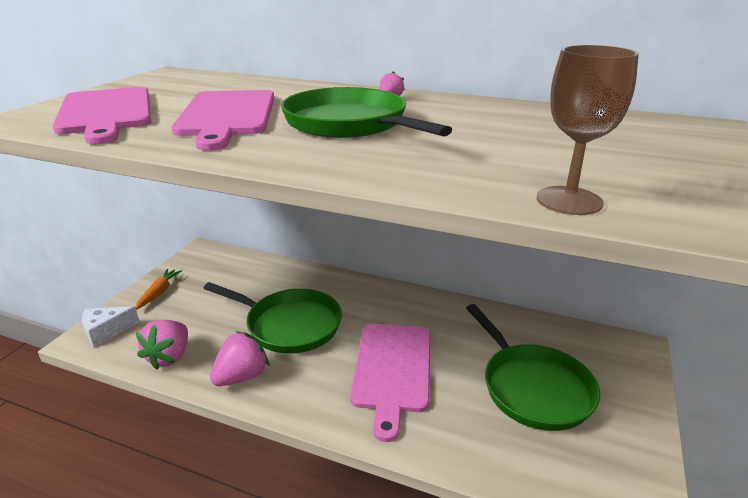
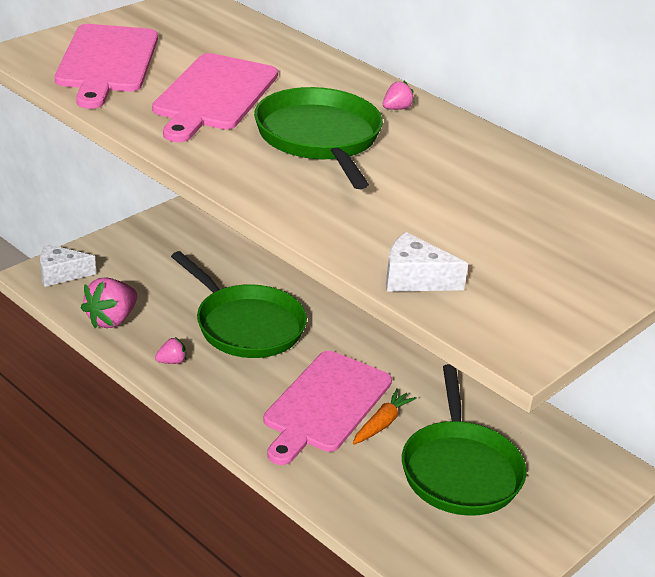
camera: 20 degrees right, 5 degrees up
orange carrot [136,269,182,310] -> orange carrot moved to [353,388,417,445]
pink strawberry [210,331,269,386] -> pink strawberry [155,337,186,364], size x0.51
brown goblet [537,45,639,215] -> white cheese [386,232,468,292]

